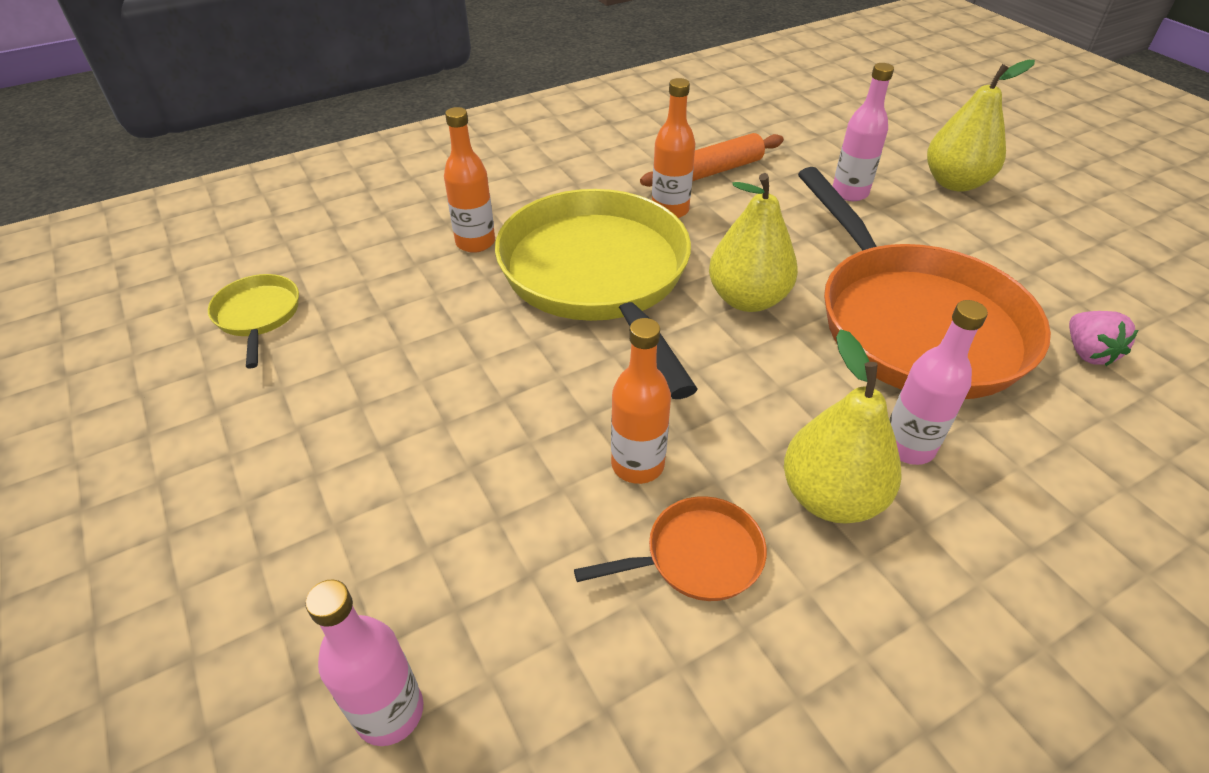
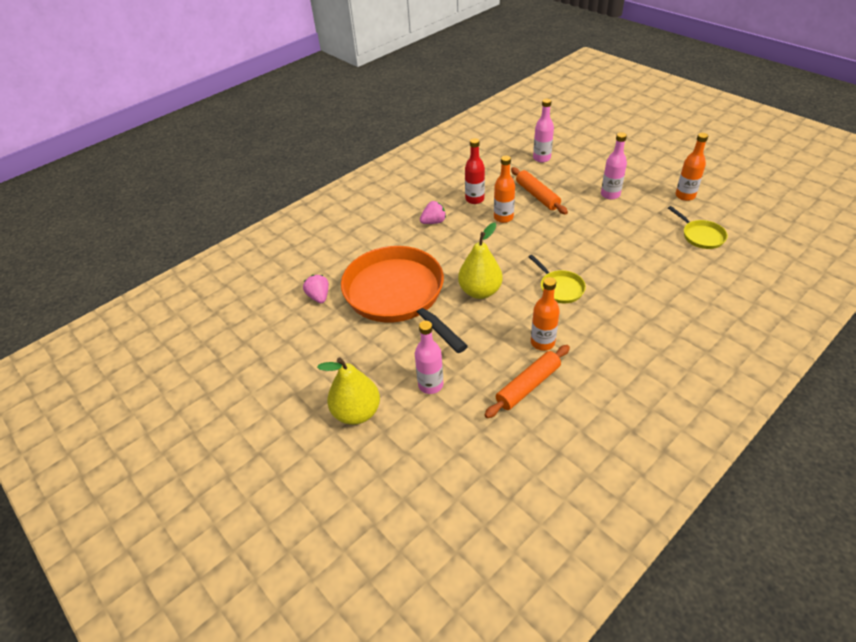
camera: 170 degrees right, 0 degrees up
orange bottle [444,107,495,253] -> orange bottle moved to [675,133,708,201]
yellow pan [495,189,698,399] -> yellow pan [529,255,586,303], size x0.42
orange pan [574,496,767,601] -> red bottle [465,138,485,204]
yellow pear [784,329,902,524] -> pink strawberry [420,201,446,224]
pink bottle [889,300,988,465] -> pink bottle moved to [601,132,627,200]
none -> orange rolling pin [511,167,568,214]

